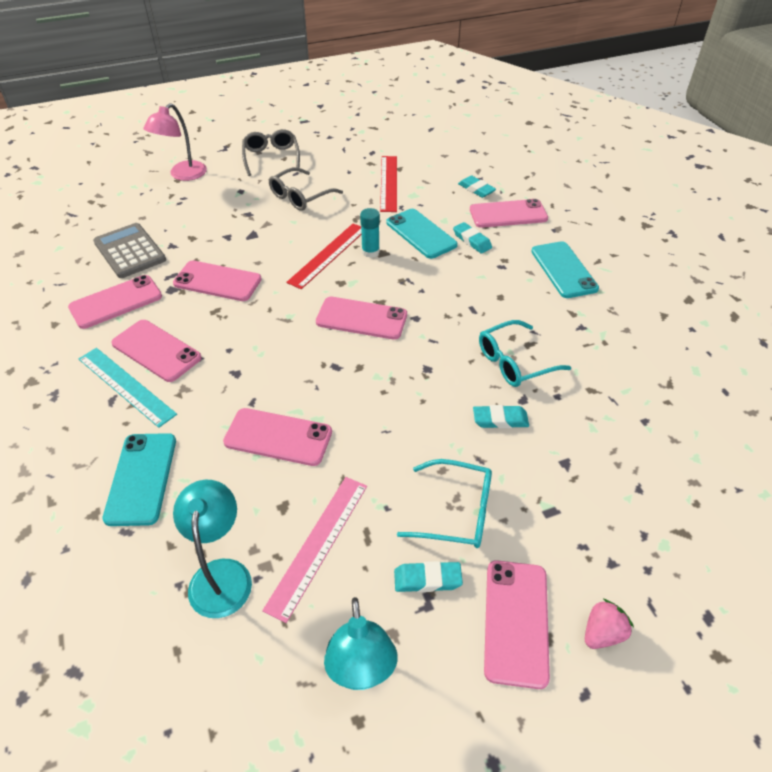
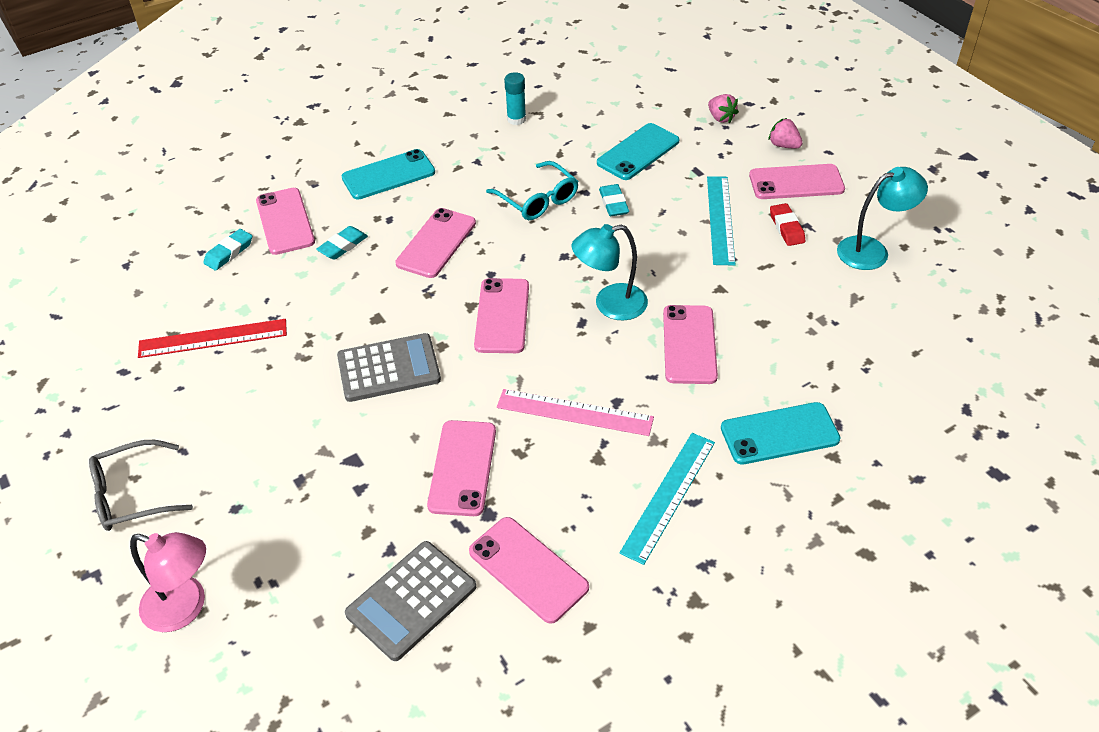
camera: 100 degrees left, 0 degrees up
pink phone [111,320,202,382] -> pink phone moved to [395,208,476,278]
turquoise lamp [173,480,252,618] -> turquoise lamp moved to [572,224,648,320]
pink ruler [262,477,367,623] -> pink ruler moved to [497,389,654,436]
grey glasses [269,167,343,211] -> none
red ruler [286,224,362,289] -> grey calculator [337,333,441,402]
turquoise glue stick [360,208,380,258] -> turquoise glue stick moved to [504,72,526,125]
turquoise phone [386,209,458,259] -> turquoise phone moved to [597,123,680,180]
turquoise eraser [394,561,463,592] -> red eraser [770,203,806,246]
turquoise glasses [397,459,492,548] -> turquoise ruler [707,176,736,265]
none -> pink strawberry [708,94,739,123]

